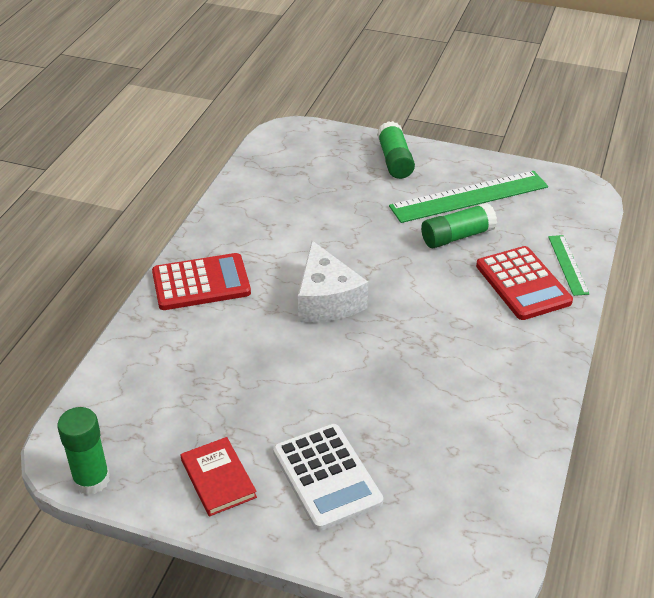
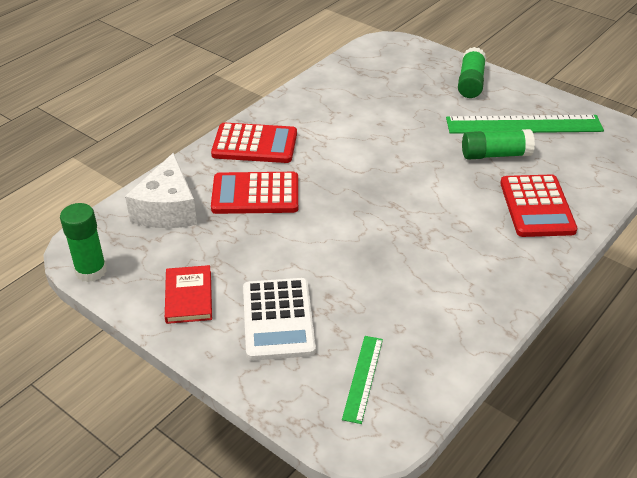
camera: 20 degrees right, 0 degrees up
white cheese [298,241,368,323] -> white cheese moved to [125,153,197,228]
green ruler [548,235,589,296] -> green ruler moved to [342,336,383,424]
none -> red calculator [211,172,298,214]

